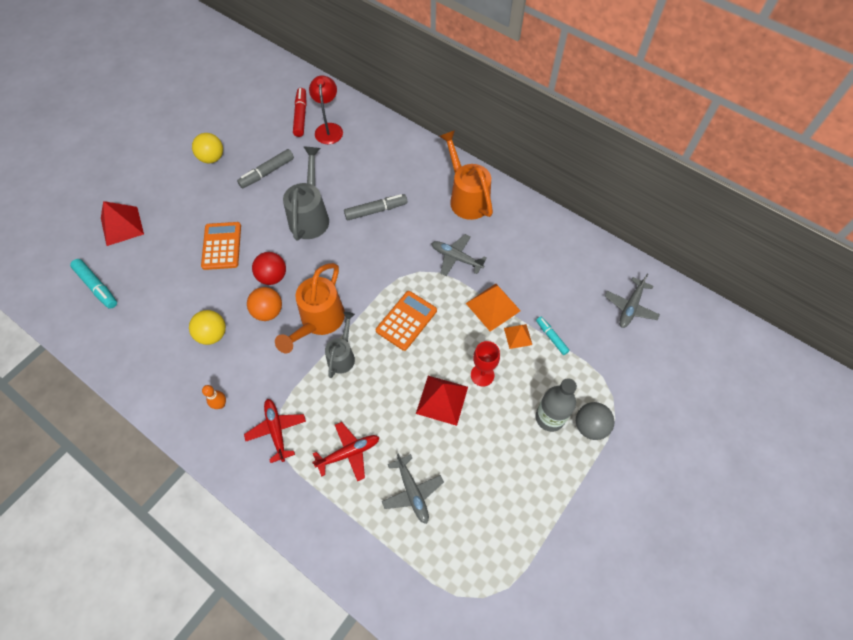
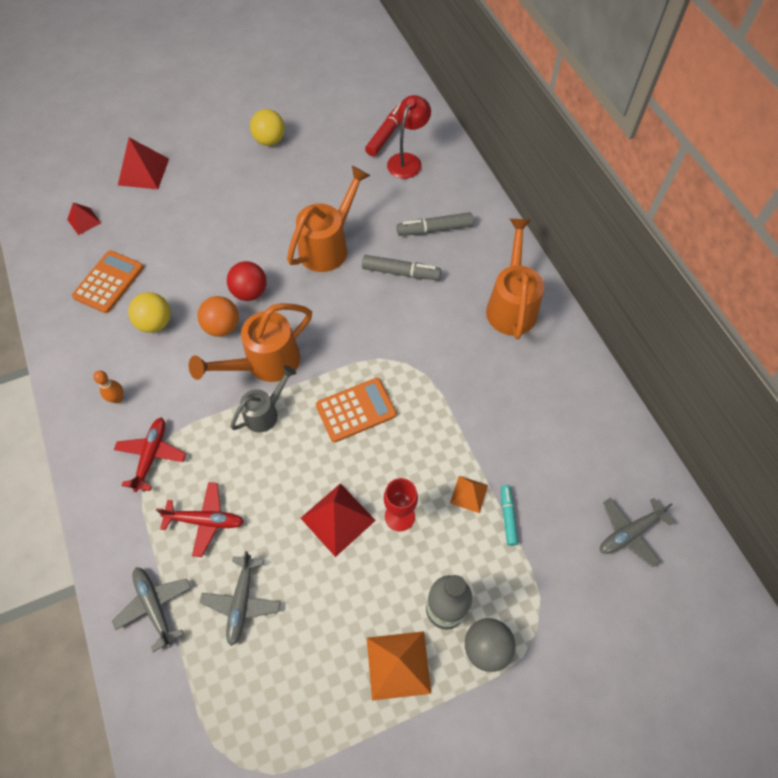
camera: 30 degrees right, 0 degrees up
turquoise marker [70,259,117,309] -> red pyramid [67,203,101,235]
orange calculator [201,222,241,270] -> orange calculator moved to [72,250,144,313]
grey marker [237,149,294,188] -> grey marker moved to [397,212,473,236]
grey watering can [283,146,329,241] -> orange watering can [287,166,371,272]
grey plane [432,234,487,276] -> grey plane moved to [112,567,191,652]
orange pyramid [466,284,521,332] -> orange pyramid moved to [367,631,432,701]

